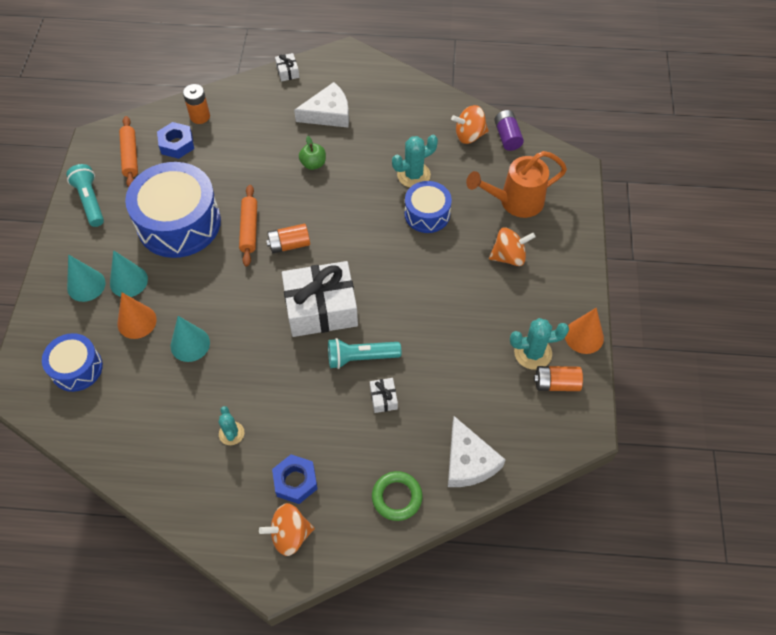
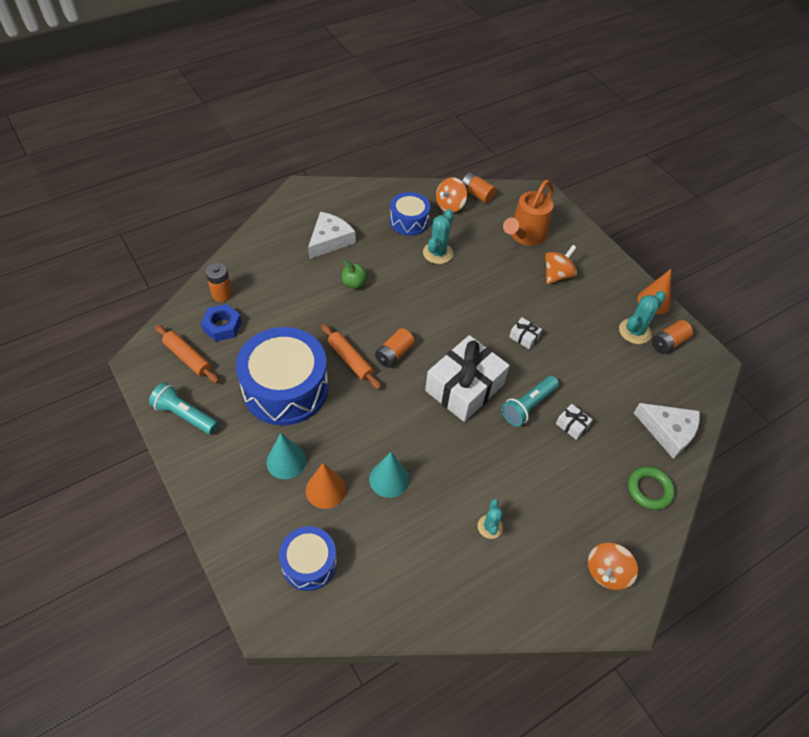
camera: 40 degrees left, 5 degrees down
turquoise cone [67,254,106,302] -> none
turquoise cactus [218,406,244,445] -> turquoise cactus turned 60 degrees clockwise [478,499,503,539]
blue nut [272,454,318,504] -> none
white gift [275,53,299,82] -> white gift moved to [509,317,542,349]
blue drum [404,181,452,233] -> blue drum moved to [390,192,430,236]
purple battery [494,110,524,151] -> orange battery [462,172,496,203]

